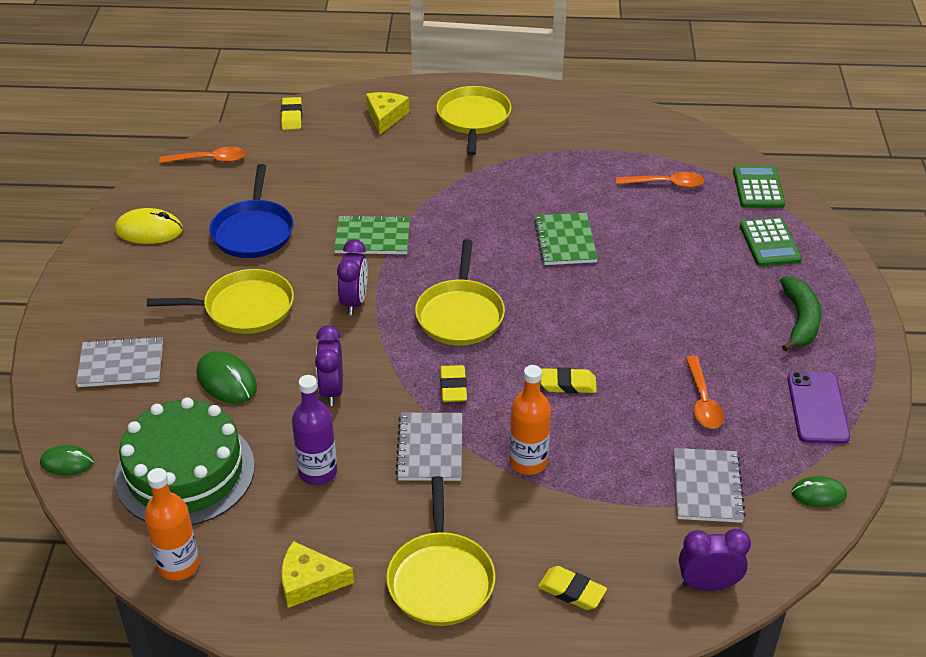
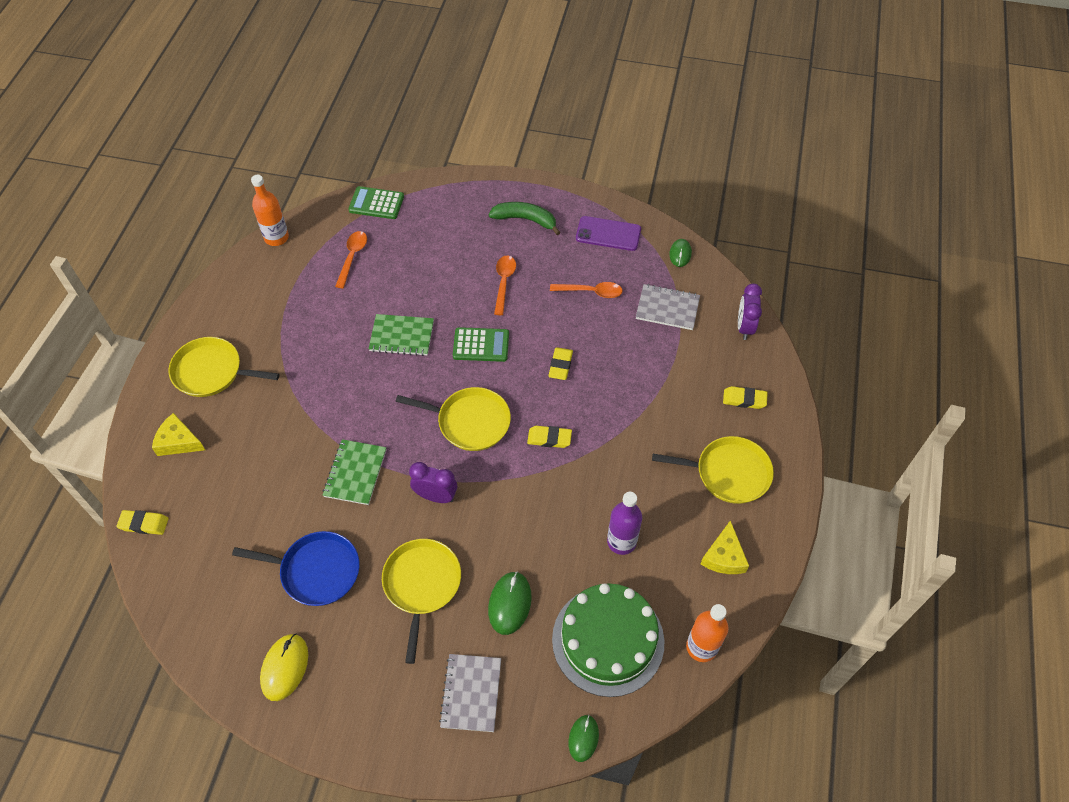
camera: 80 degrees left, 15 degrees up
orange spoon [159,147,245,163] -> orange spoon moved to [494,256,516,315]
green mouse [197,351,257,404] -> green mouse turned 45 degrees counterclockwise [488,572,532,635]
purple clock [315,325,343,406] -> none
grey notebook [395,413,462,481] -> none
orange bottle [509,365,551,475] -> orange bottle moved to [251,175,289,246]
yellow eraser [538,566,607,610] -> yellow eraser turned 60 degrees clockwise [723,386,768,409]
green calculator [740,217,802,267] -> green calculator moved to [453,327,509,362]

